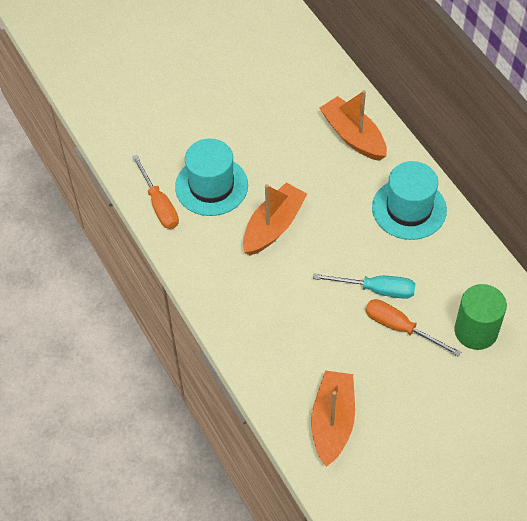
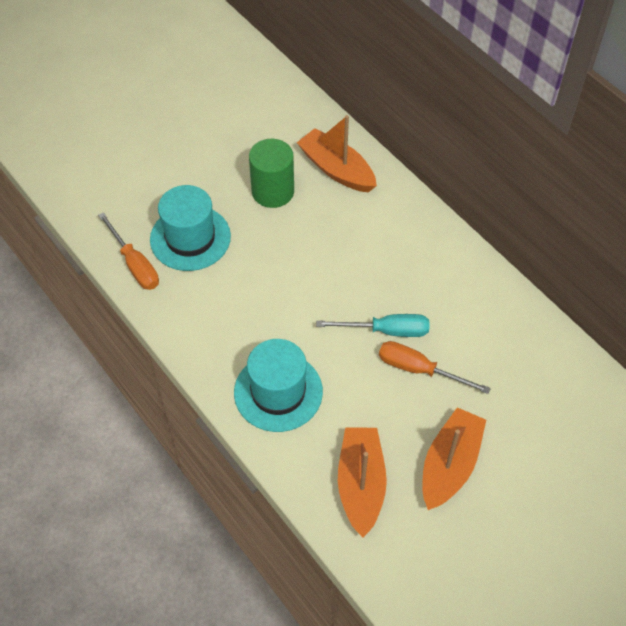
camera: 10 degrees left, 0 degrees up
orange boat [243,182,307,256] -> orange boat moved to [422,408,486,510]
turquoise hat [372,161,447,240] -> turquoise hat moved to [234,339,323,432]
green cylinder [455,284,507,350] -> green cylinder moved to [249,139,294,208]

